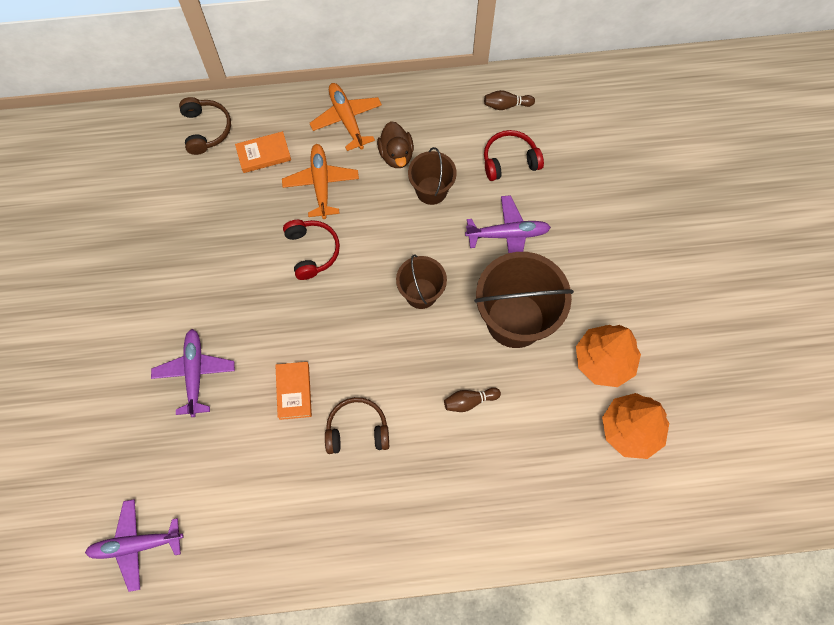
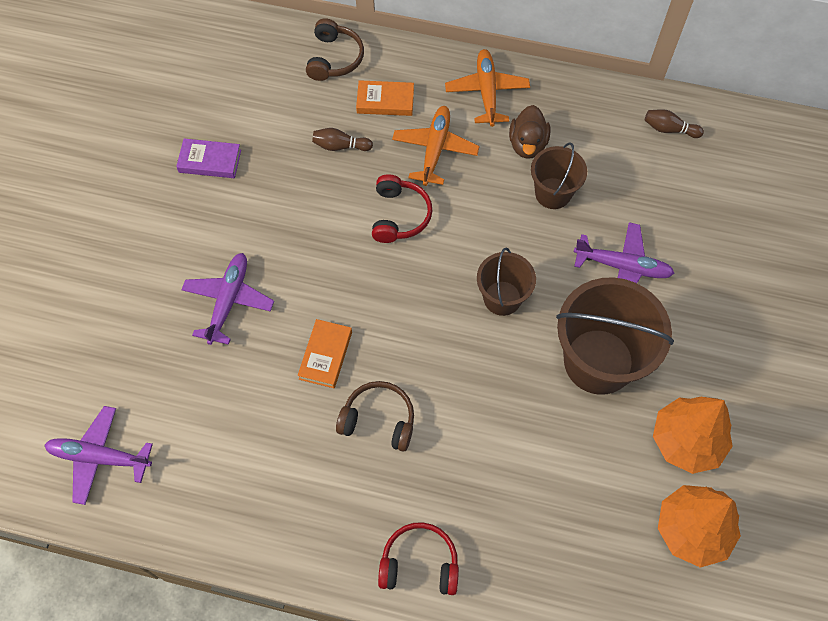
camera: 20 degrees right, 5 degrees down
brown bowling pin [444,388,501,412] -> brown bowling pin moved to [312,128,373,151]
red headphones [484,130,544,181] -> red headphones moved to [378,522,459,595]
none -> purple book [176,138,241,178]

